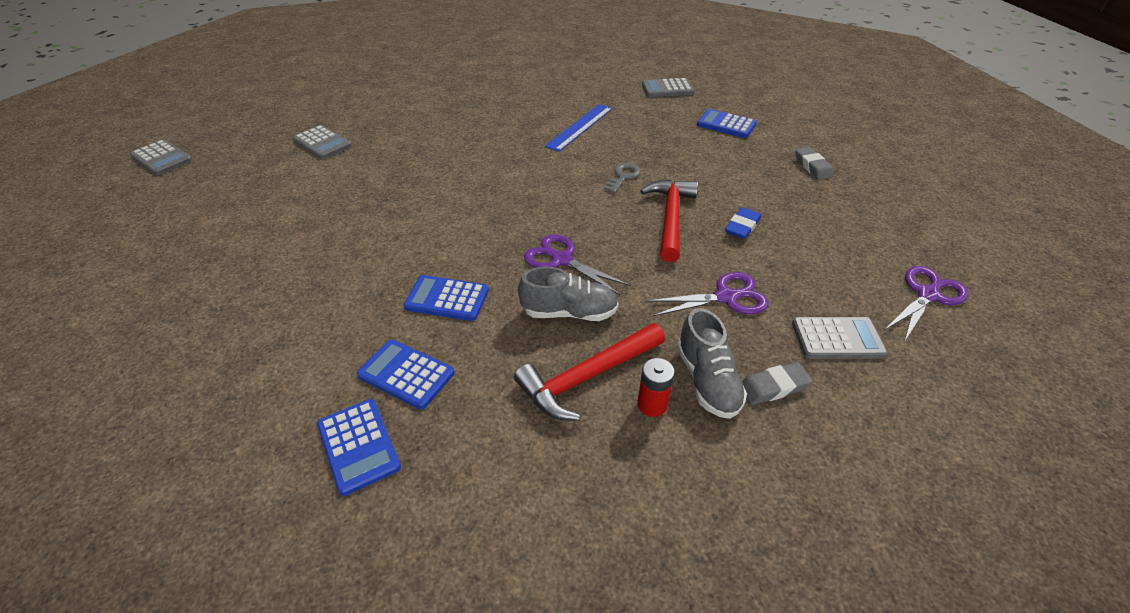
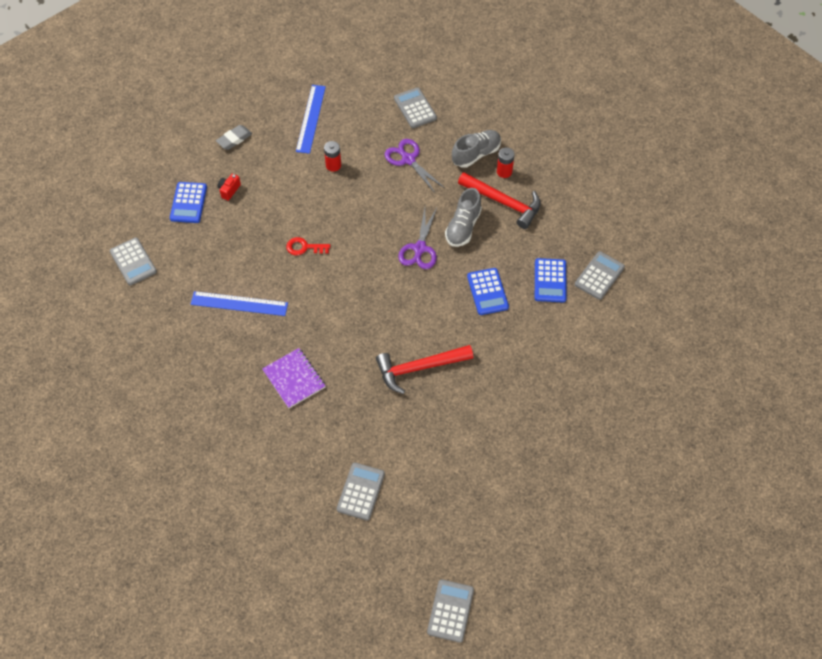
camera: 115 degrees left, 15 degrees up
blue calculator [317,399,401,496] -> grey calculator [575,251,625,300]
grey shoe [518,266,619,321] -> grey shoe turned 135 degrees counterclockwise [445,188,482,247]
grey key [604,163,641,193] -> red key [286,237,330,255]
red hammer [641,180,698,262] -> red hammer moved to [376,345,473,394]
blue eraser [725,207,761,239] -> red battery [324,141,341,172]
grey eraser [742,362,812,405] -> none
purple scissors [885,266,968,342] -> none
none -> red camera [218,174,241,201]
none -> purple notebook [262,348,326,408]
none -> blue ruler [296,85,326,154]

